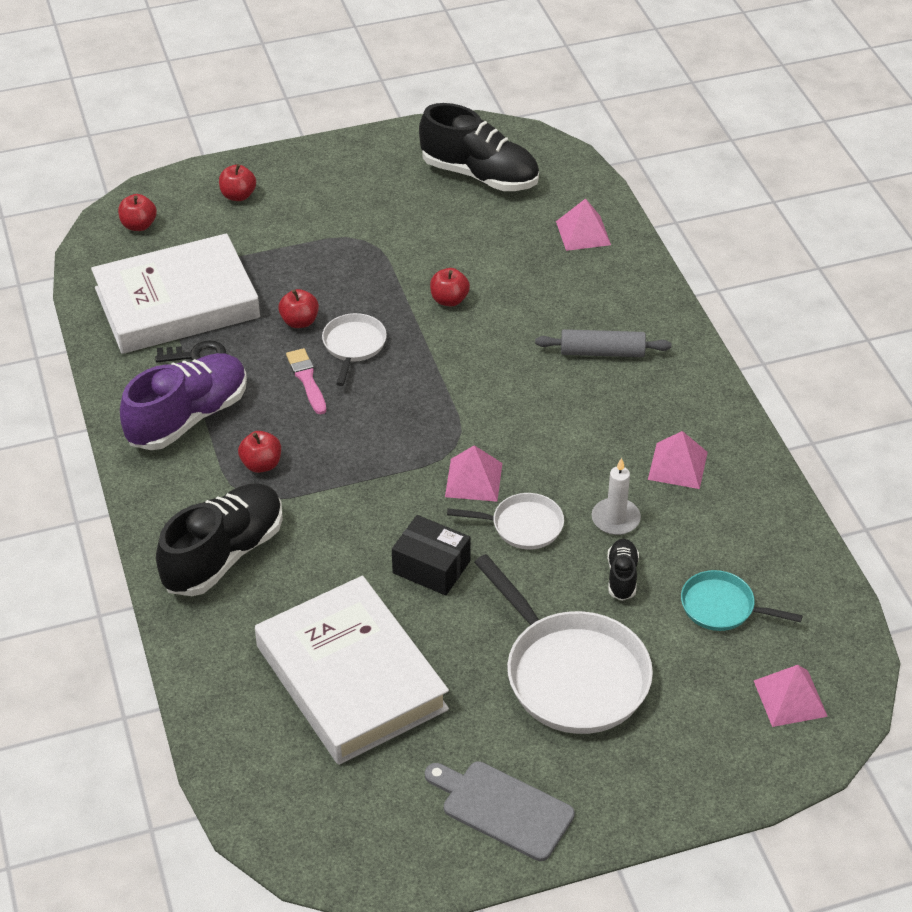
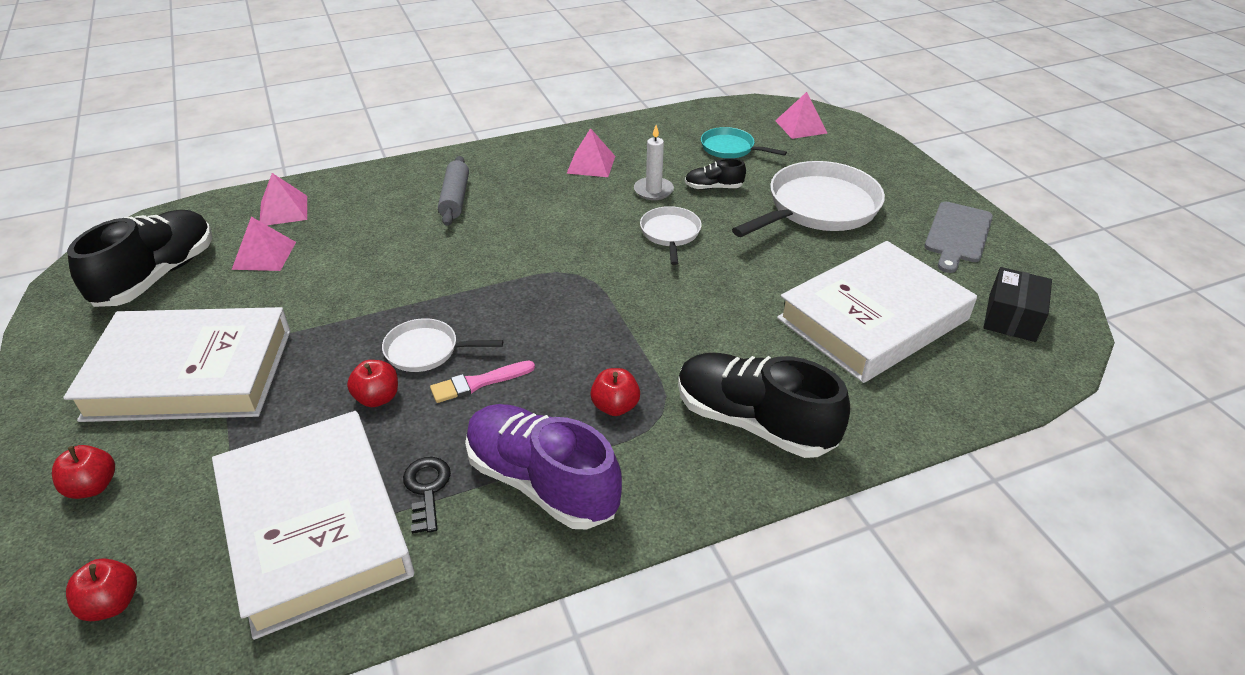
camera: 95 degrees left, 5 degrees down
black box [392,515,471,595] -> black box moved to [983,267,1052,342]
red apple [430,268,470,307] -> none
pink pyramid [445,445,502,502] -> pink pyramid moved to [232,217,296,271]
turquoise pan [681,570,803,631] -> turquoise pan turned 105 degrees clockwise [701,127,787,158]
none -> white book [63,307,291,422]

